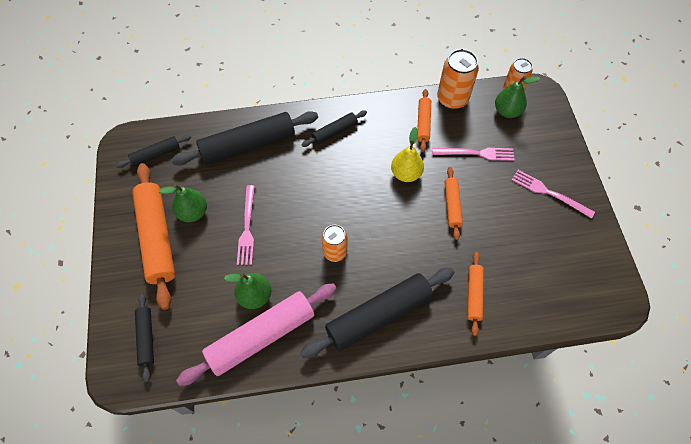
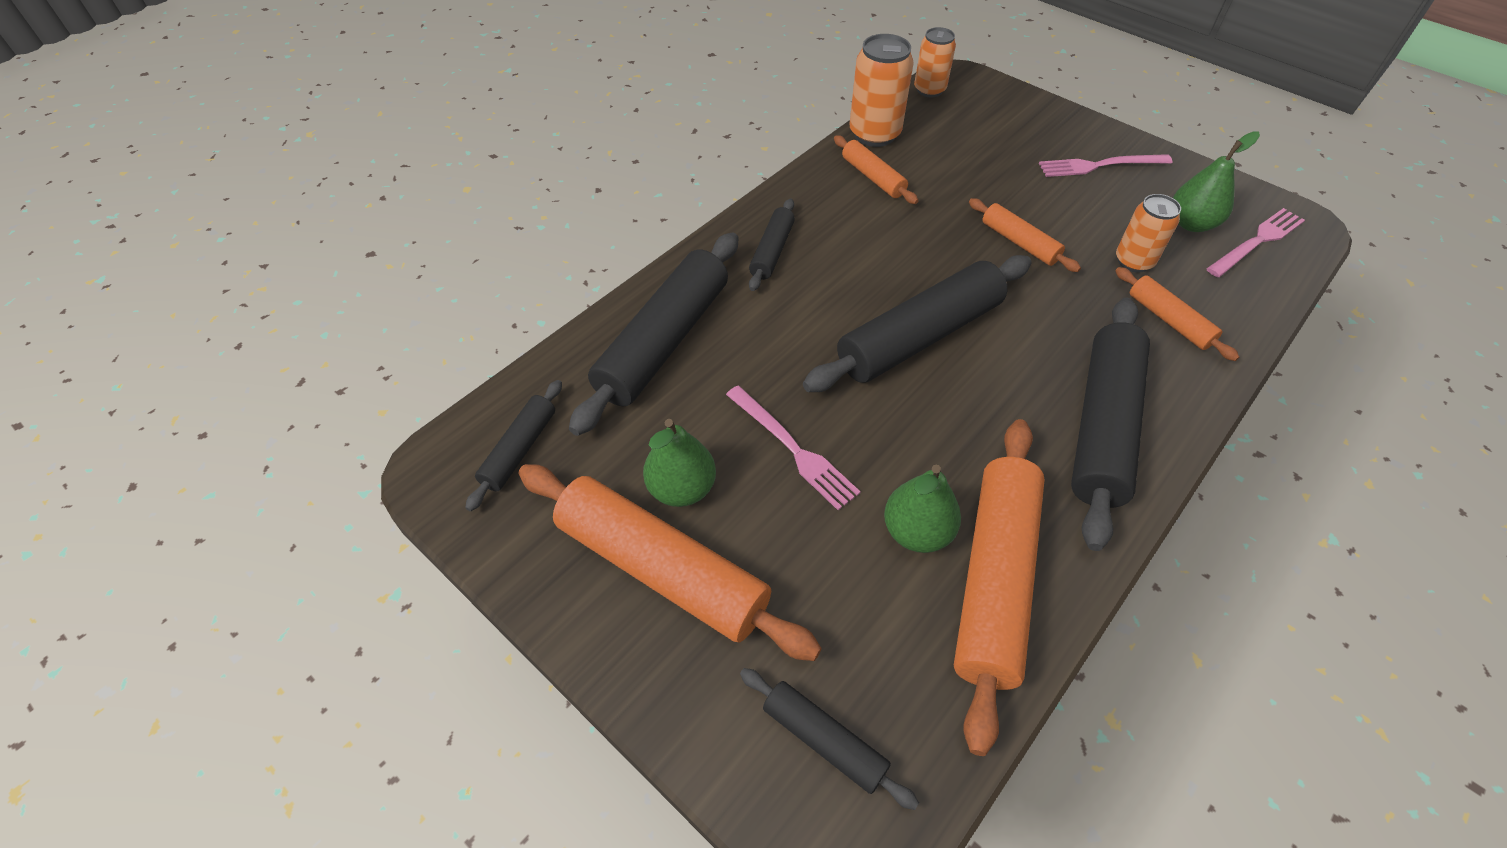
camera: 40 degrees left, 10 degrees down
pink rolling pin [176,283,337,386] -> orange rolling pin [954,419,1045,756]
orange can [322,225,347,262] -> orange can moved to [1116,194,1181,273]
yellow pear [391,127,424,182] -> none
pink fork [432,148,515,161] -> pink fork moved to [1206,208,1305,277]
green pear [495,76,540,118] -> green pear moved to [1173,131,1260,232]
none -> black rolling pin [803,255,1032,392]

